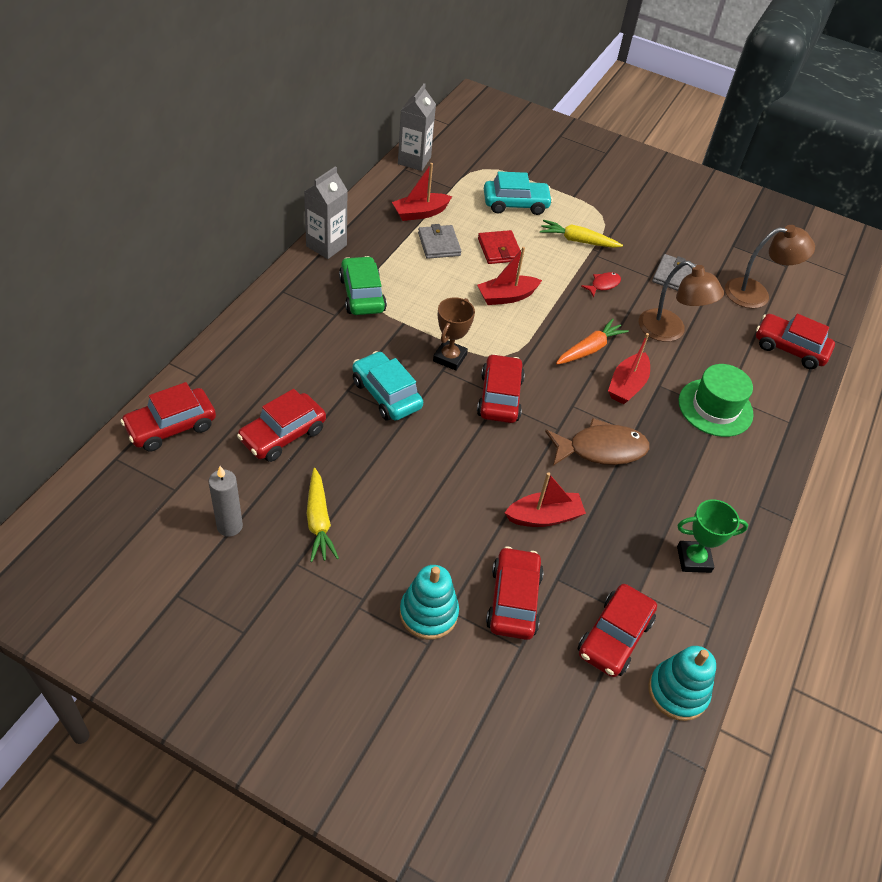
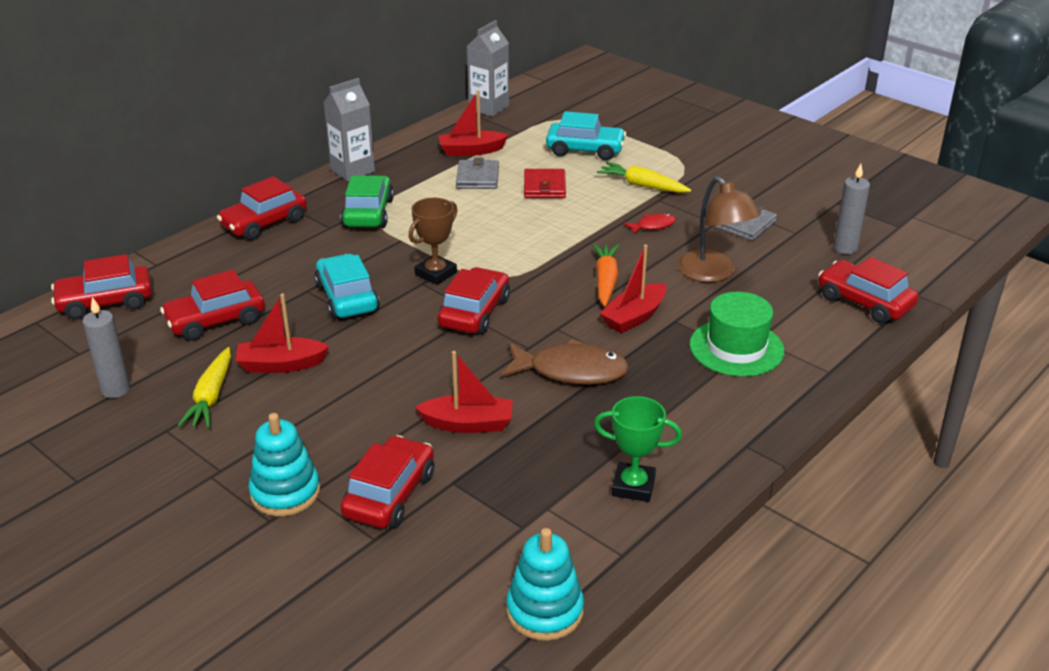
camera: 20 degrees right, 15 degrees down
red boat [477,247,542,305] -> red boat moved to [236,294,330,373]
orange carrot [556,318,629,364] -> orange carrot turned 60 degrees counterclockwise [592,244,619,306]
red car [578,584,657,677] -> red car moved to [217,176,307,240]
brown lamp [725,225,815,308] -> grey candle [833,164,870,254]

